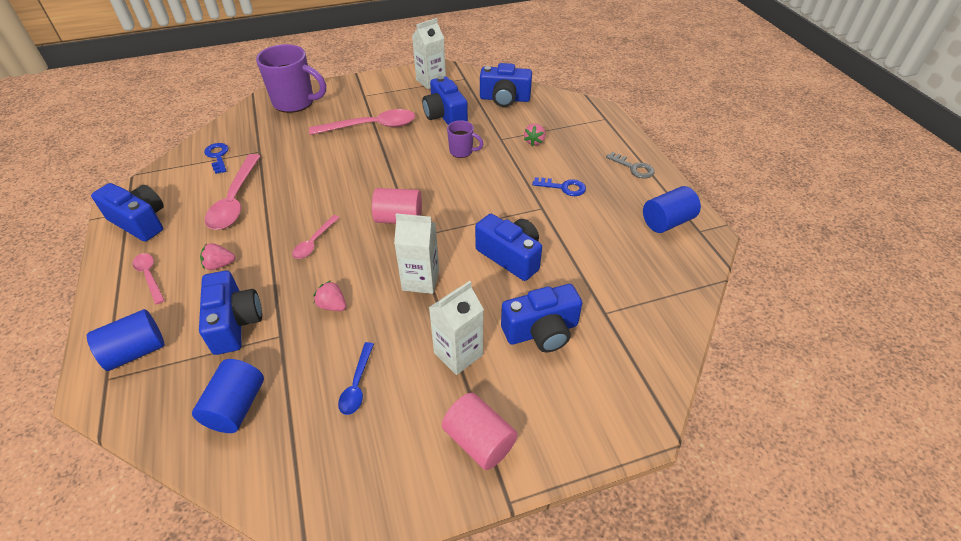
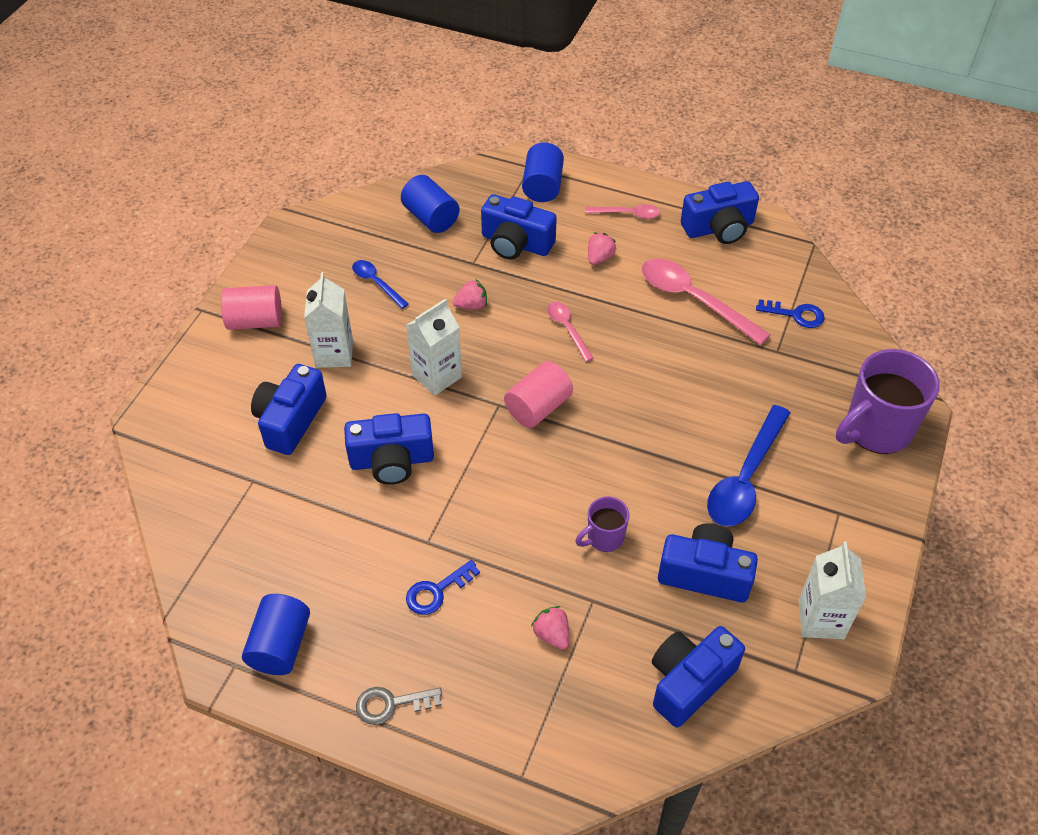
camera: 130 degrees right, 5 degrees up
pink spoon [309,109,415,135] -> blue spoon [707,405,790,527]

